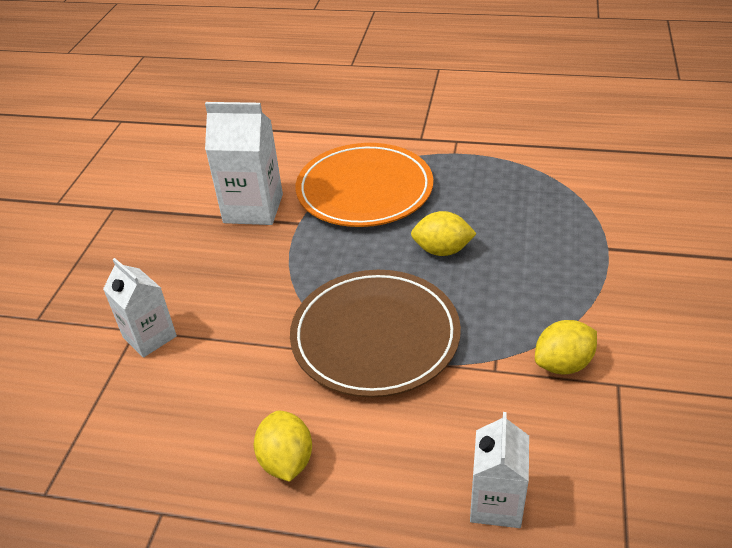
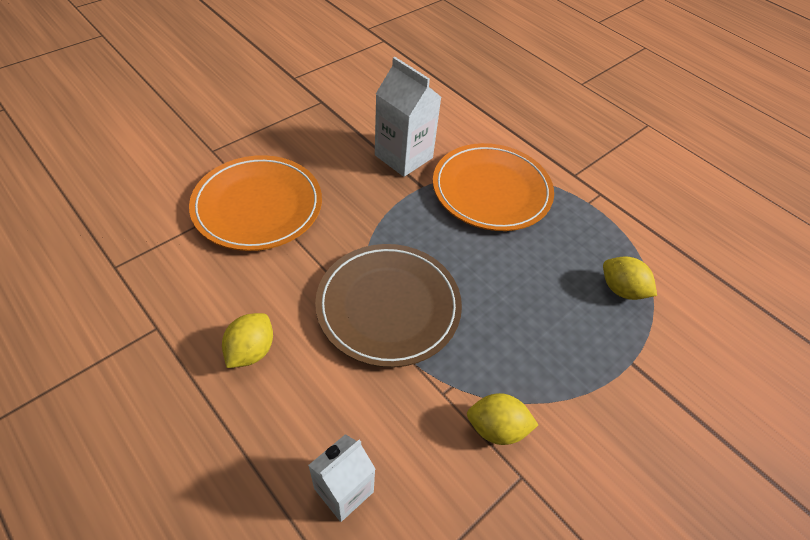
camera: 30 degrees right, 10 degrees up
white carton [103,258,177,358] -> orange plate [189,155,322,251]
yellow lemon [411,211,477,256] -> yellow lemon moved to [603,256,657,300]

